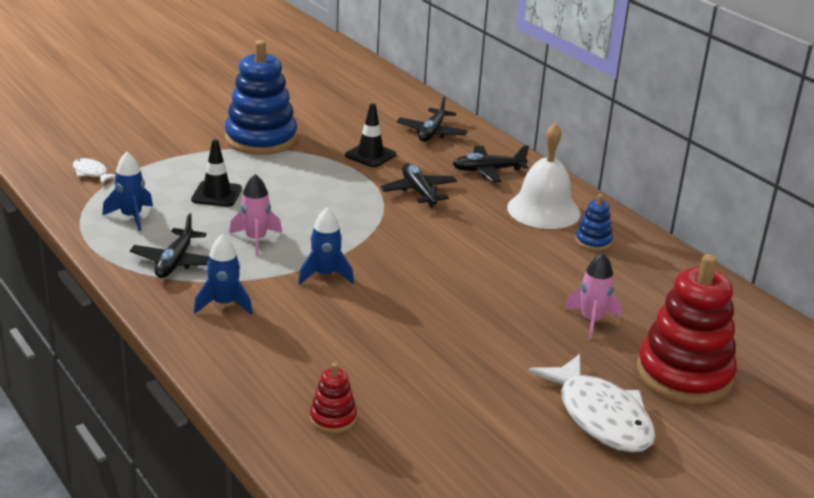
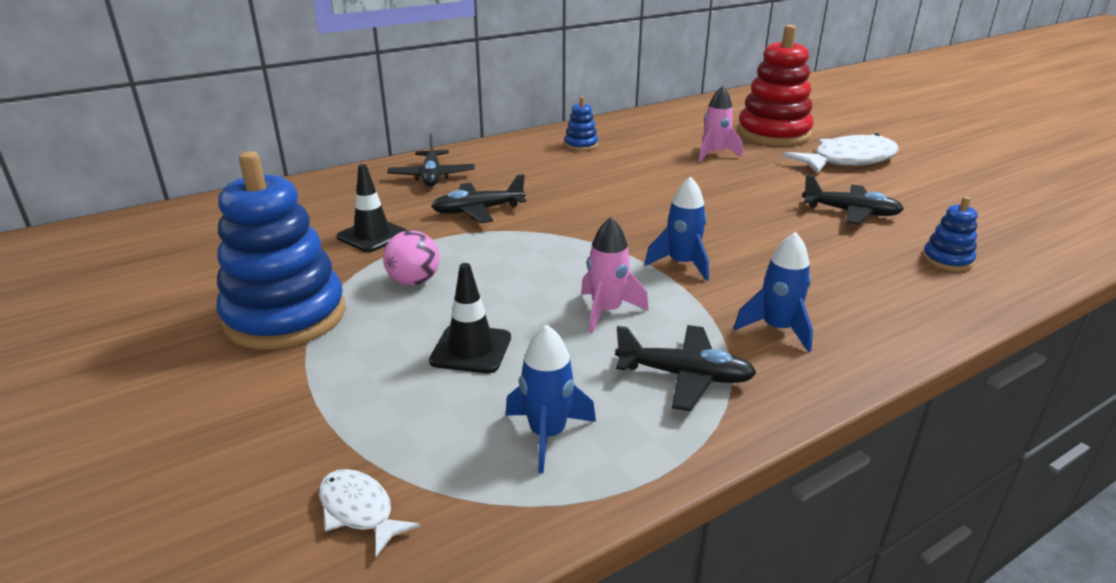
camera: 85 degrees left, 0 degrees up
white fish [73,158,115,185] -> white fish turned 90 degrees clockwise [319,469,420,557]
red stacking toy [310,363,357,433] -> blue stacking toy [922,197,978,271]
black plane [397,96,468,142] -> black plane moved to [802,174,904,225]
white bell [507,123,581,229] -> none
none -> pink ball [383,230,439,286]

